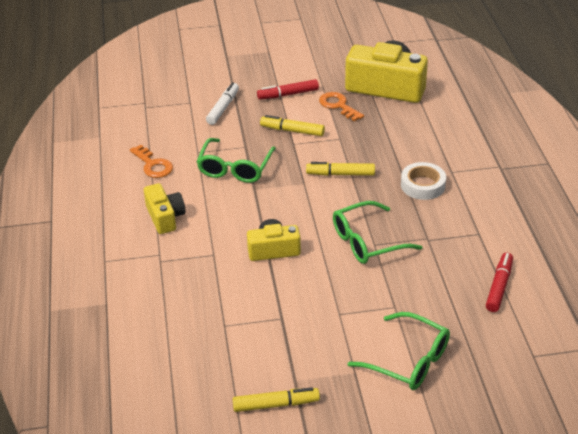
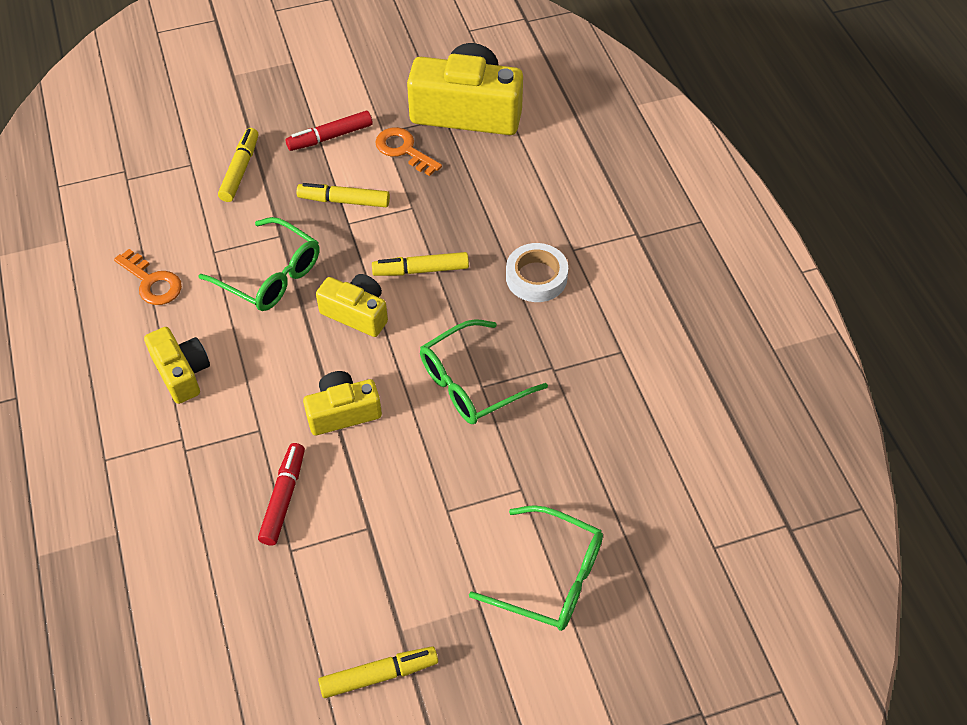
camera: 10 degrees left, 15 degrees up
green glasses [196,138,276,183] -> green glasses turned 60 degrees counterclockwise [198,217,319,311]
white marker [206,82,239,125] -> yellow marker [218,128,258,202]
red marker [486,252,513,312] -> red marker moved to [258,443,305,546]
none -> yellow camera [316,274,388,337]

